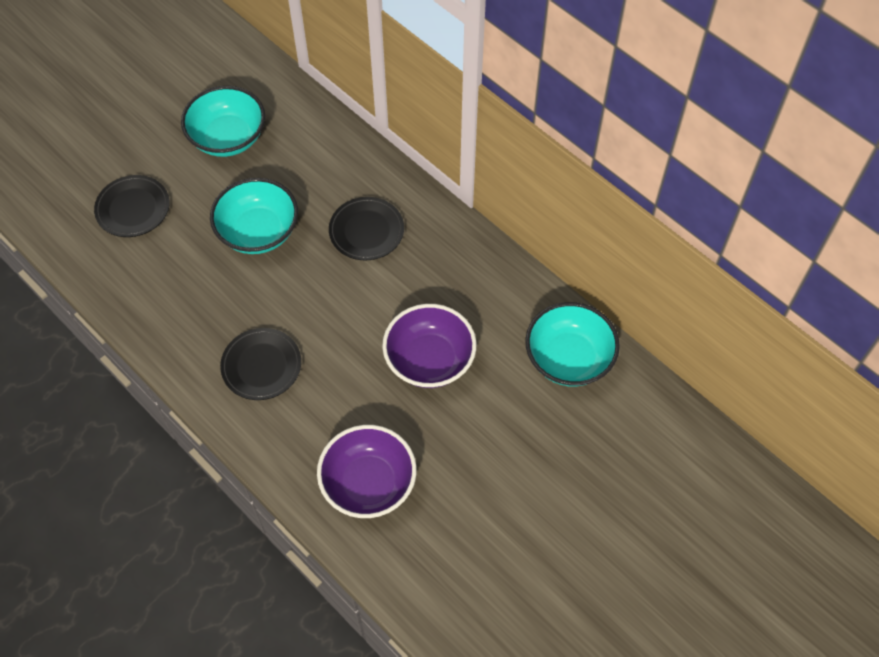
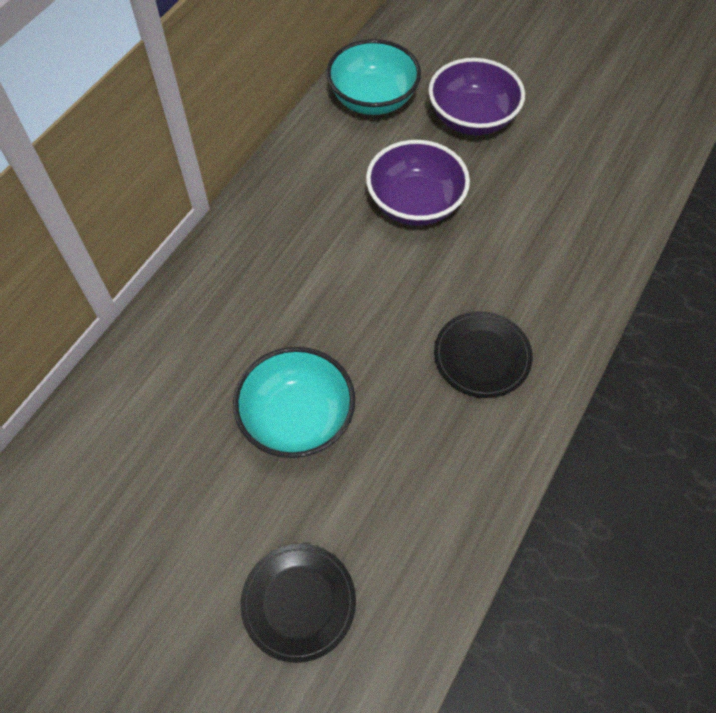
camera: 105 degrees left, 0 degrees up
turquoise bowl [181,86,265,157] -> none
purple bowl [317,425,416,518] -> purple bowl moved to [428,58,525,135]
black plate [329,197,404,260] -> none

